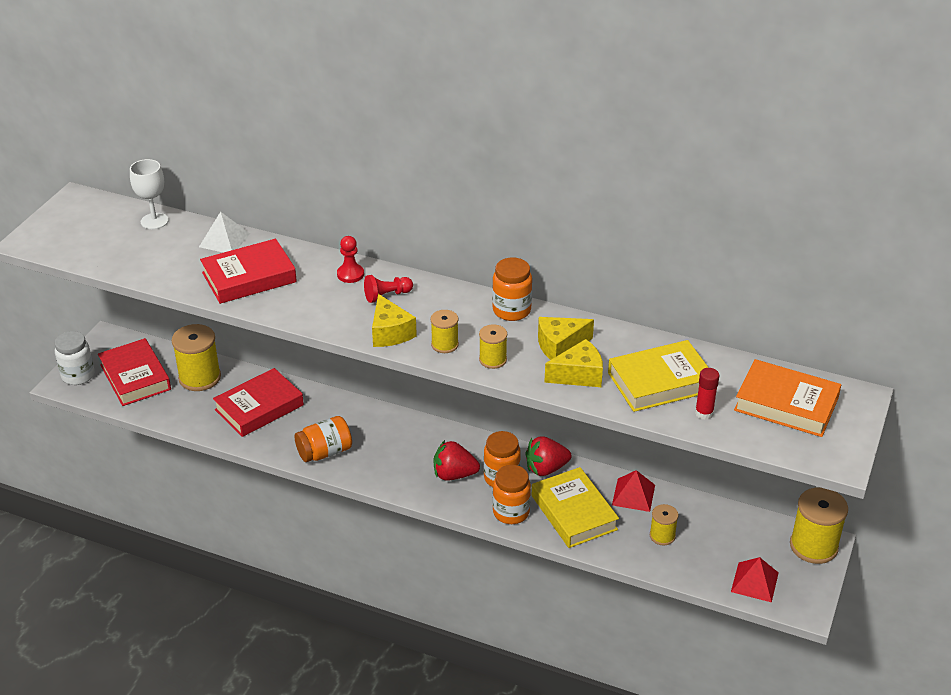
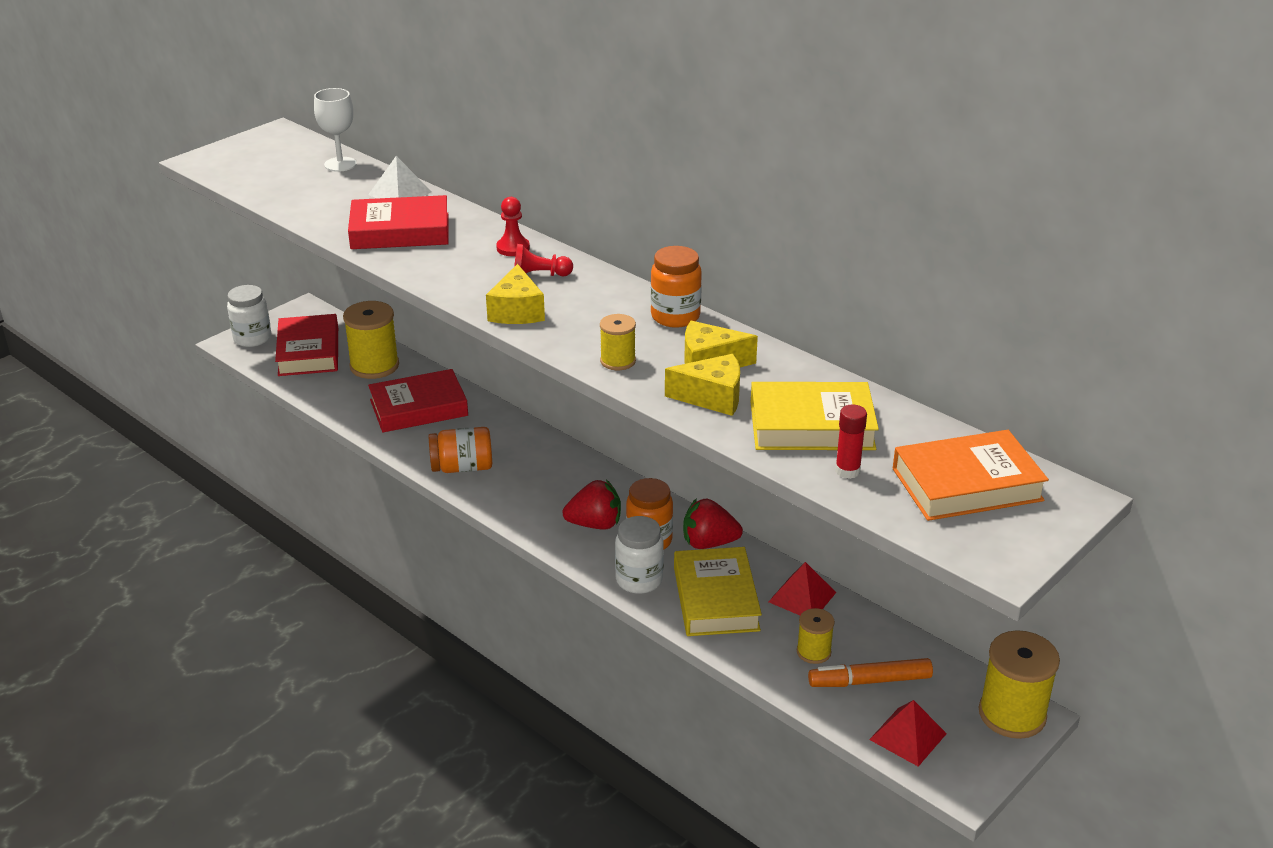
camera: 20 degrees right, 5 degrees down
yellow spool [431,310,459,353] -> none
red strawberry [434,440,480,481] -> red strawberry turned 150 degrees clockwise [562,480,621,529]
orange jar [493,465,531,524] -> white jar [615,516,664,594]
orange book [734,359,841,437] -> orange book turned 60 degrees counterclockwise [893,430,1049,521]
none -> orange marker [808,658,933,687]

